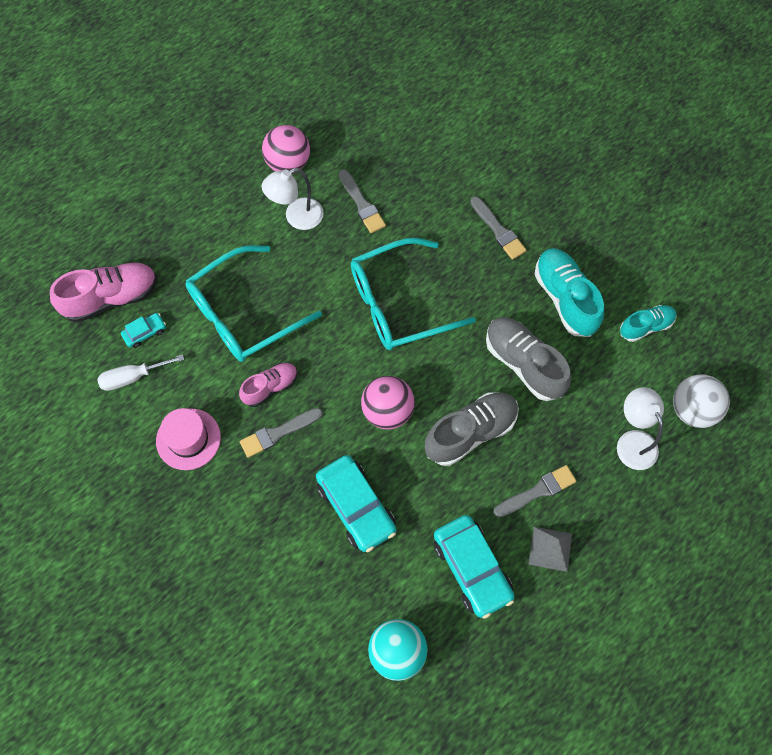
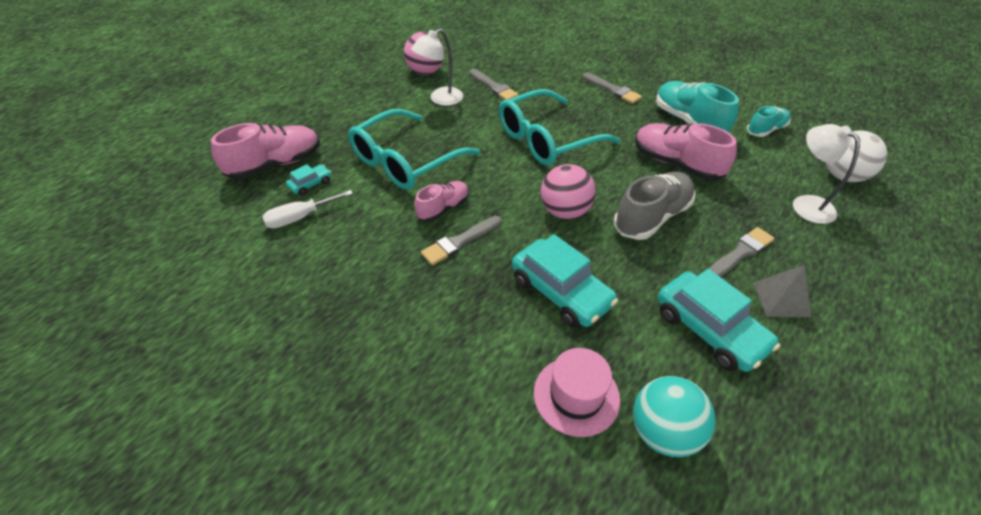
camera: 10 degrees left, 20 degrees down
pink hat [156,408,221,470] -> pink hat moved to [534,348,620,437]
grey shoe [486,317,571,401] -> pink shoe [635,123,737,181]

